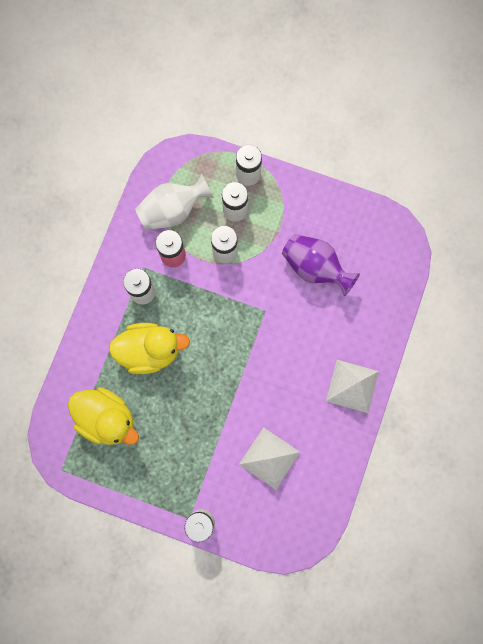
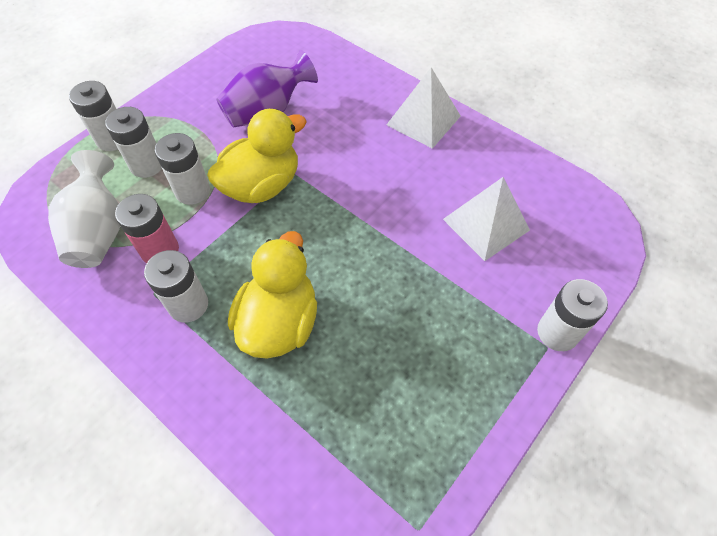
camera: 70 degrees left, 20 degrees down
yellow duck [68,387,139,445] -> yellow duck moved to [207,109,307,203]

